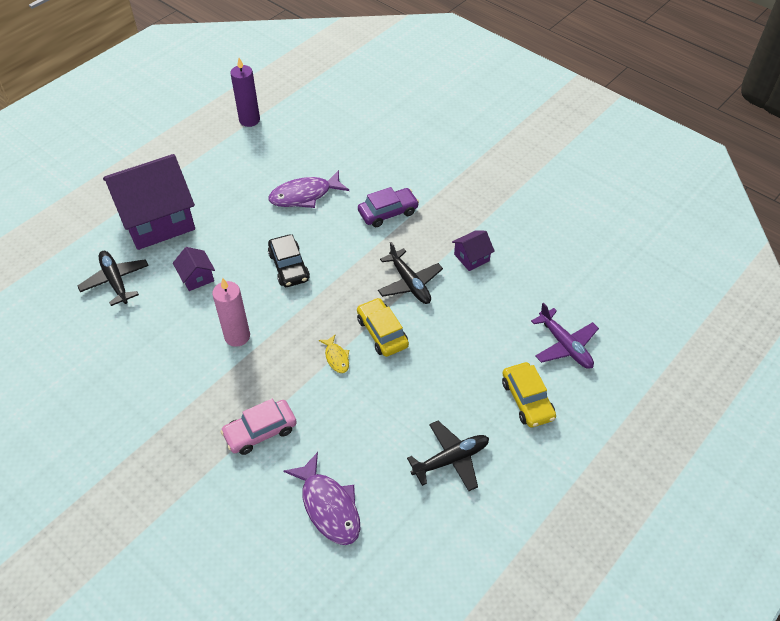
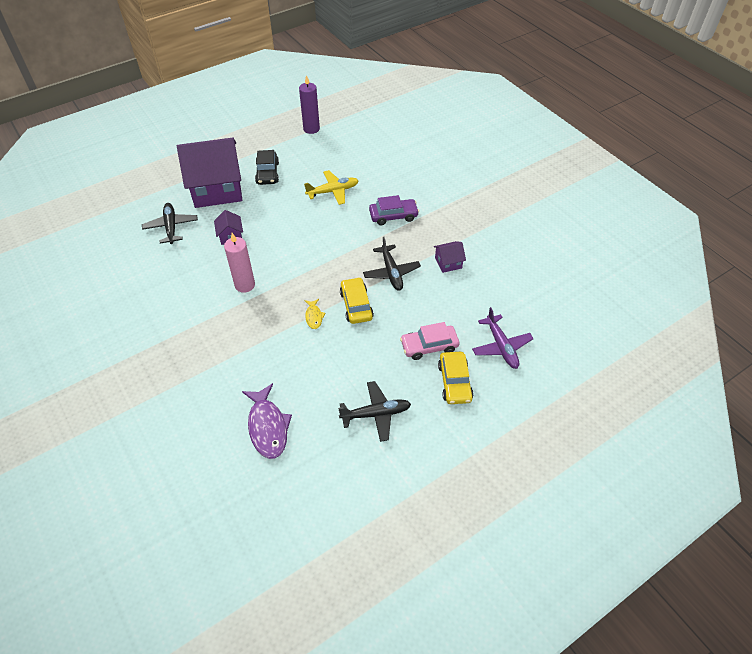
camera: 15 degrees right, 0 degrees up
pink car [220,399,297,455] -> pink car moved to [400,322,460,360]
black car [268,235,310,287] -> black car moved to [255,150,279,185]
purple fish [269,170,349,208] -> yellow plane [304,170,359,205]

